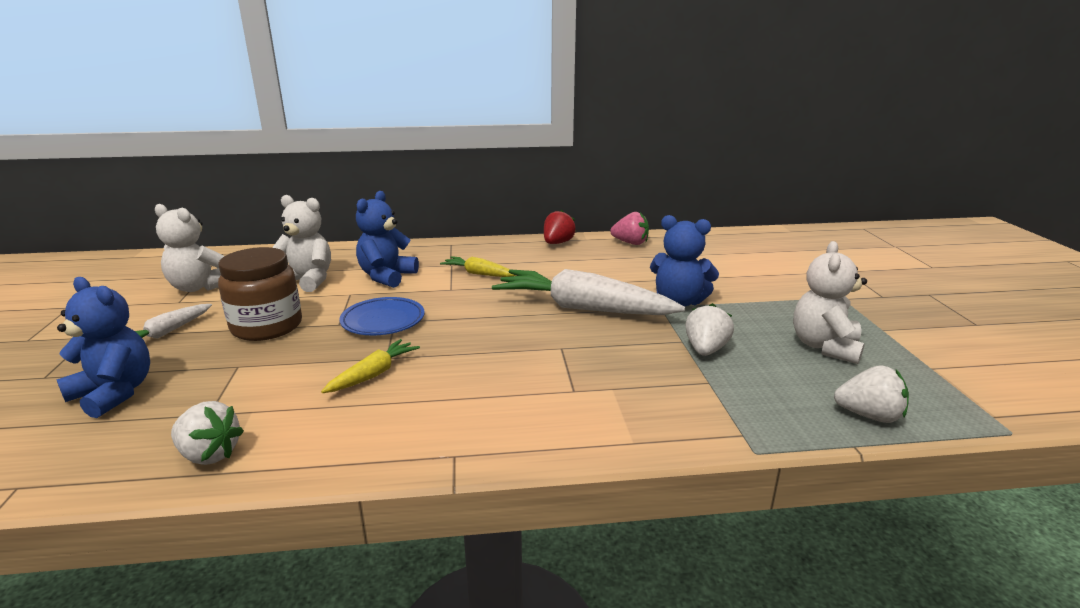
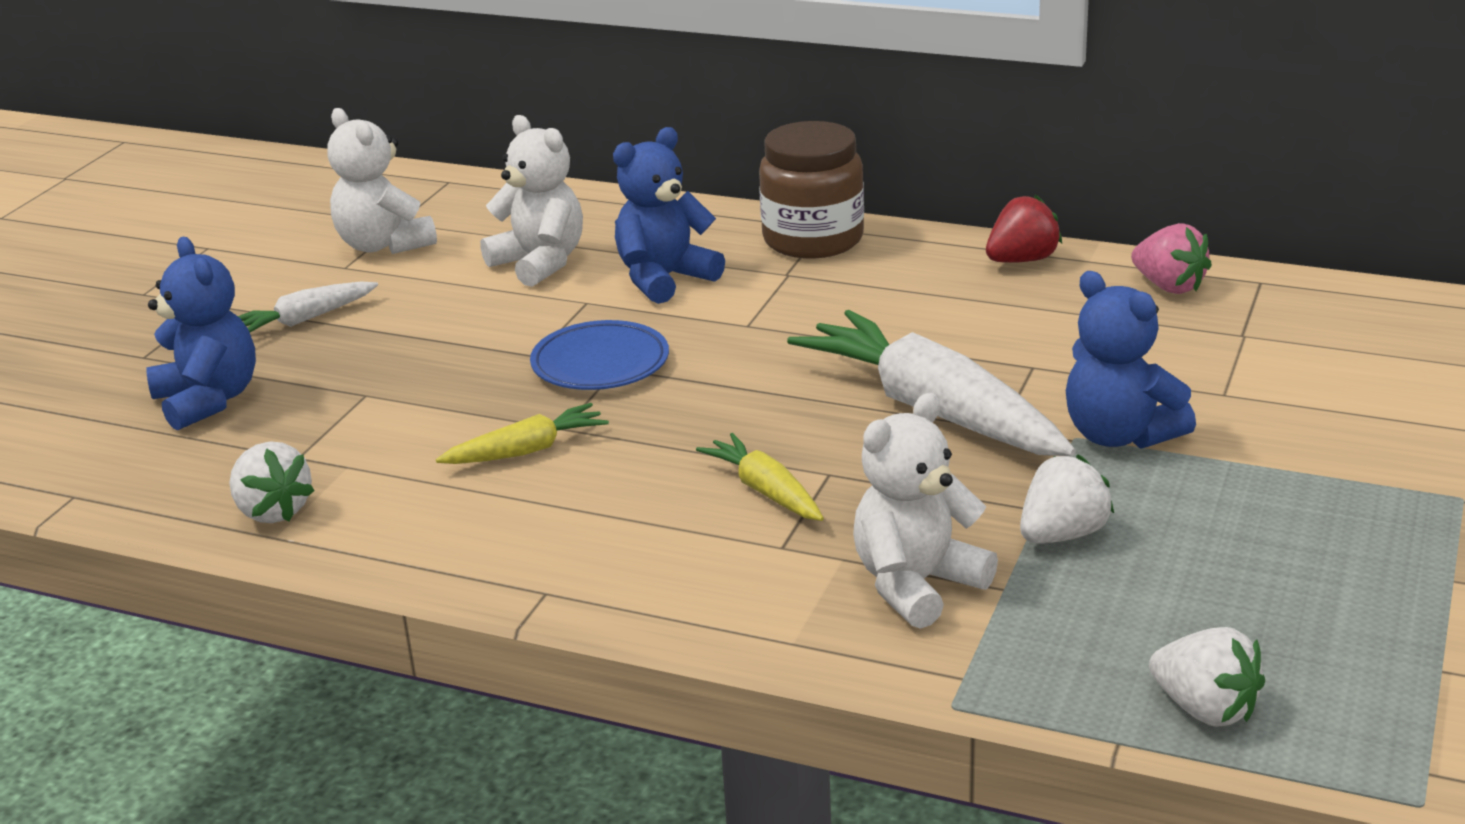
camera: 30 degrees right, 5 degrees up
brown jar [218,247,302,341] -> brown jar moved to [759,121,864,259]
yellow carrot [440,256,516,277] -> yellow carrot moved to [696,433,824,521]
white teddy bear [793,241,867,364] -> white teddy bear moved to [853,393,998,629]

